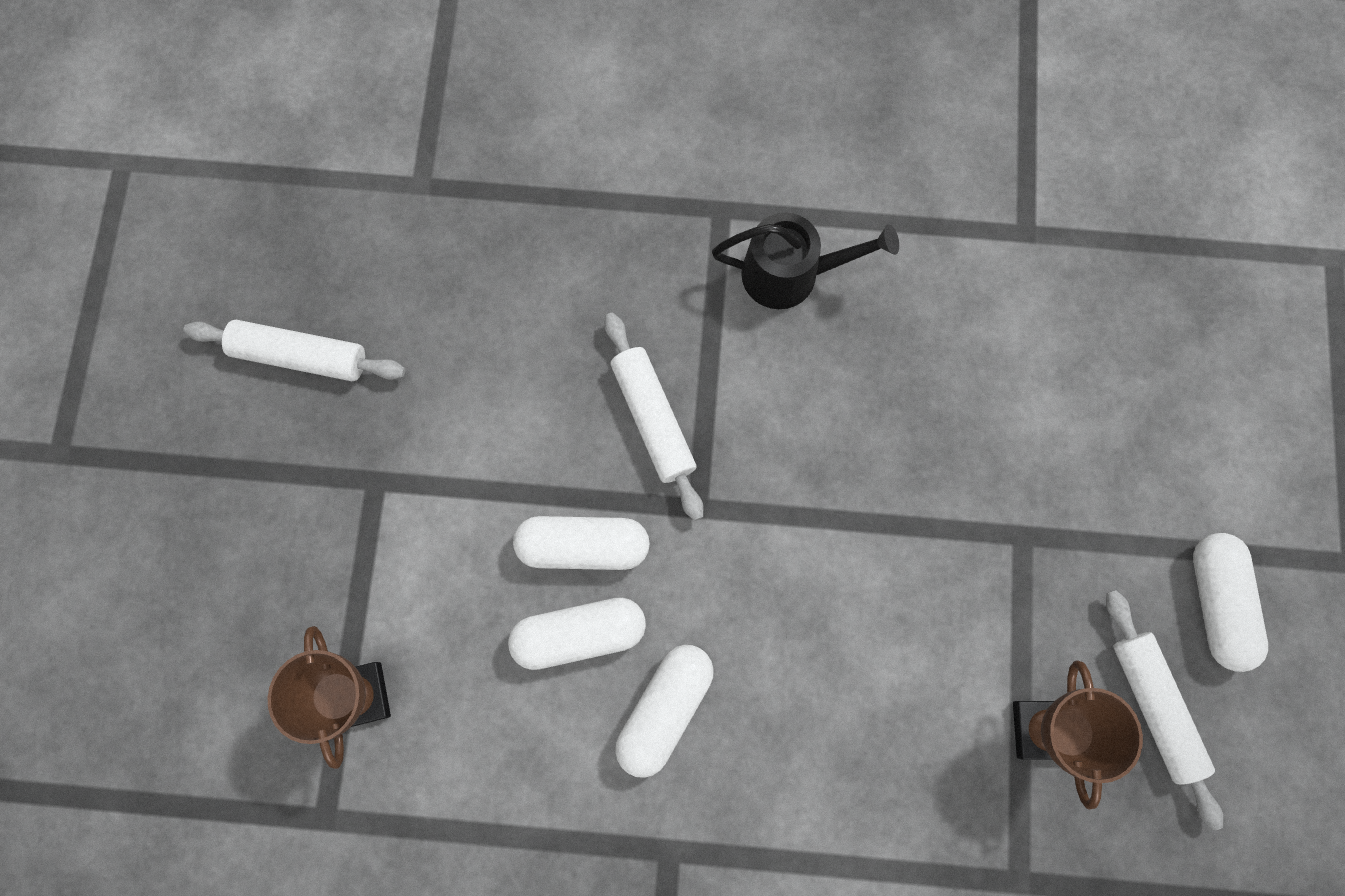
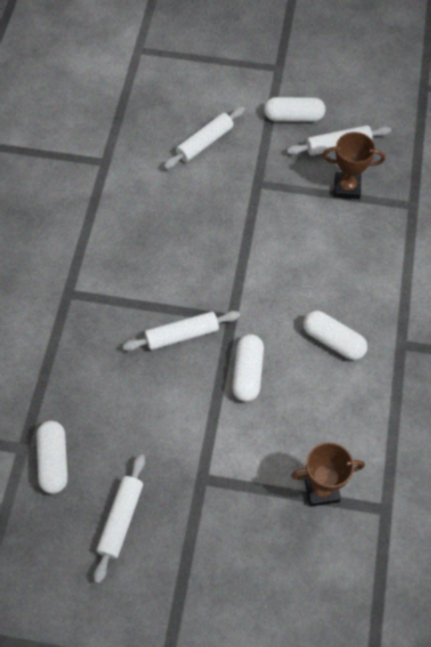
camera: 85 degrees left, 15 degrees down
white capsule [508,597,646,670] -> white capsule moved to [36,421,68,494]
black watering can [712,213,899,309] -> none
none -> white rolling pin [163,106,245,169]

